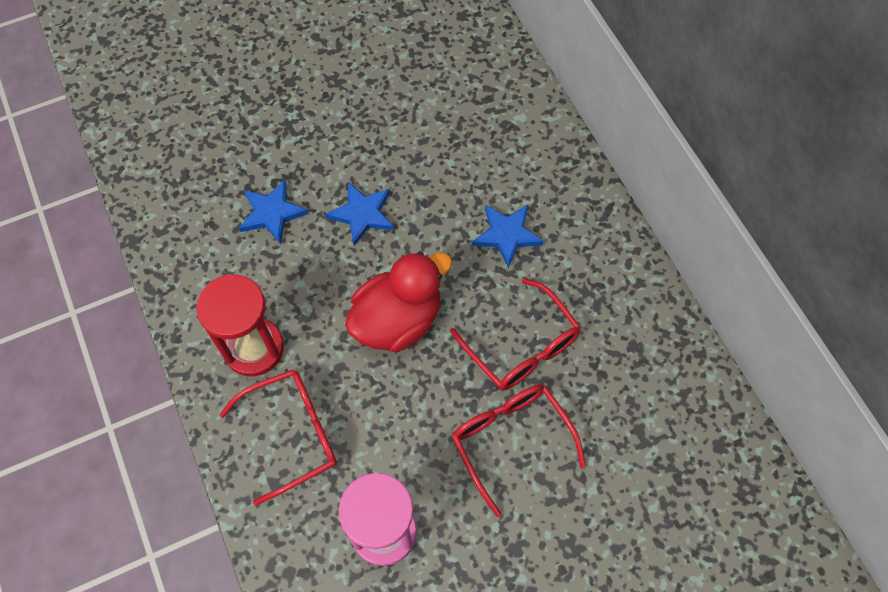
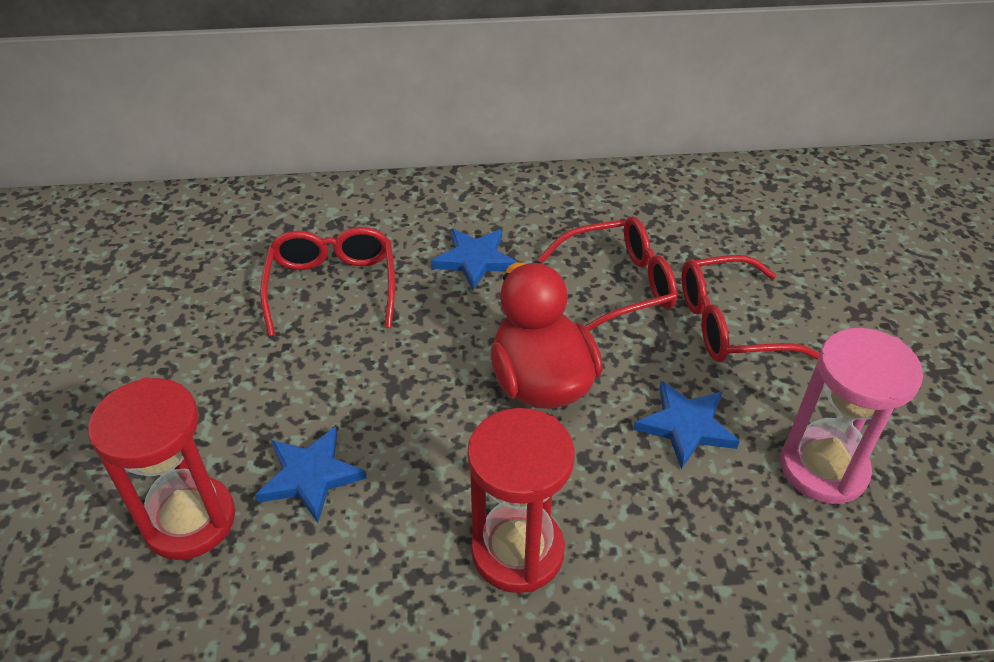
camera: 70 degrees left, 20 degrees down
red glasses [219,369,337,505] -> red glasses moved to [260,227,395,336]
blue star [325,182,394,246] -> blue star moved to [633,381,740,469]
none -> red hourglass [88,377,235,560]

